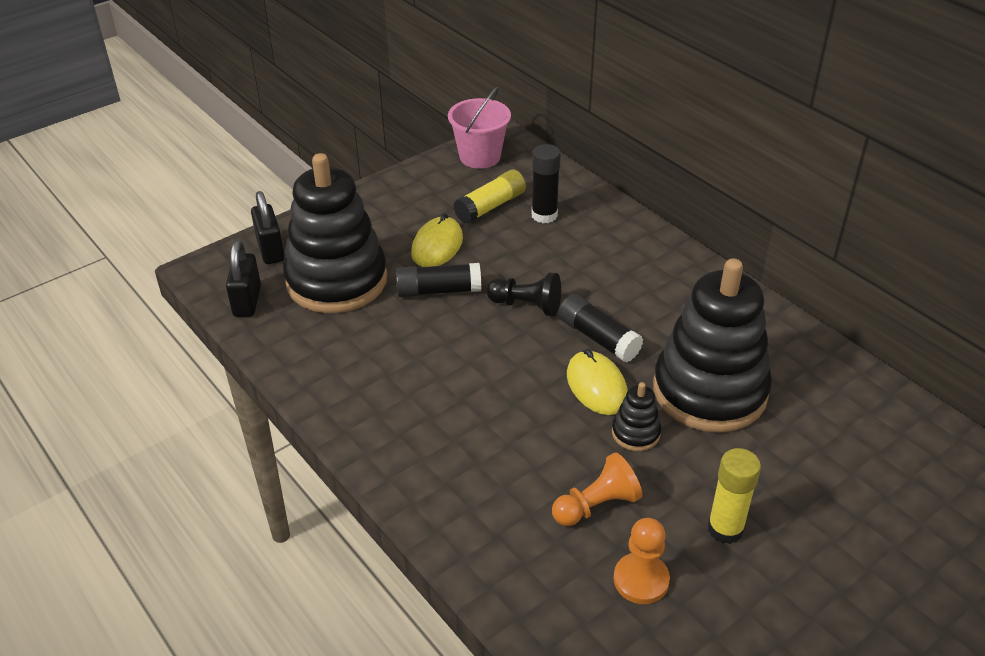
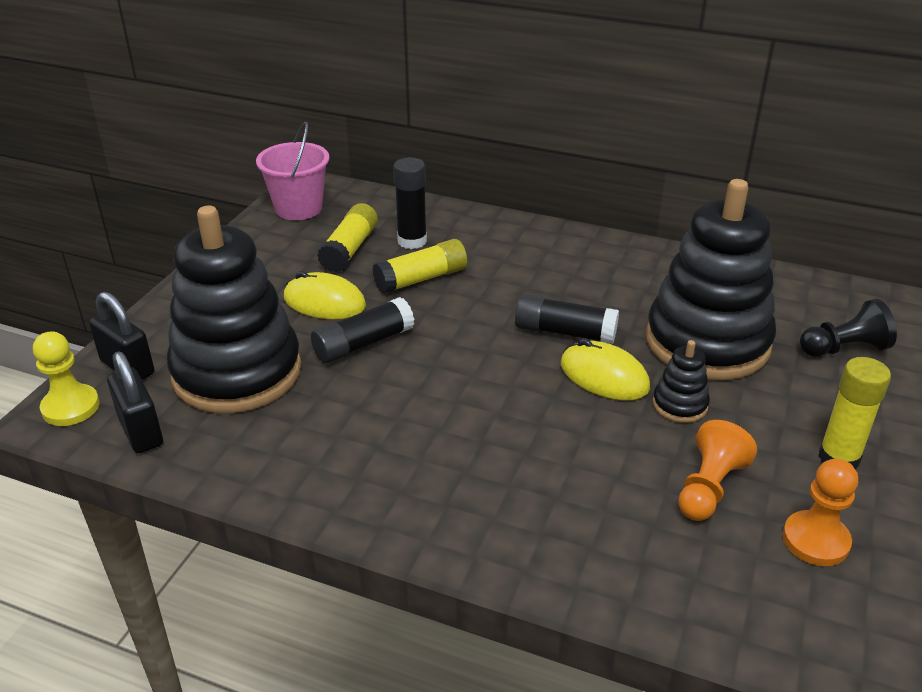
camera: 30 degrees left, 5 degrees down
yellow mouse [411,213,463,267] -> yellow mouse turned 60 degrees counterclockwise [284,271,366,319]
black pawn [486,272,561,316] -> black pawn moved to [800,299,897,357]
none -> yellow pawn [33,331,99,426]
none -> yellow glue stick [372,239,467,294]

